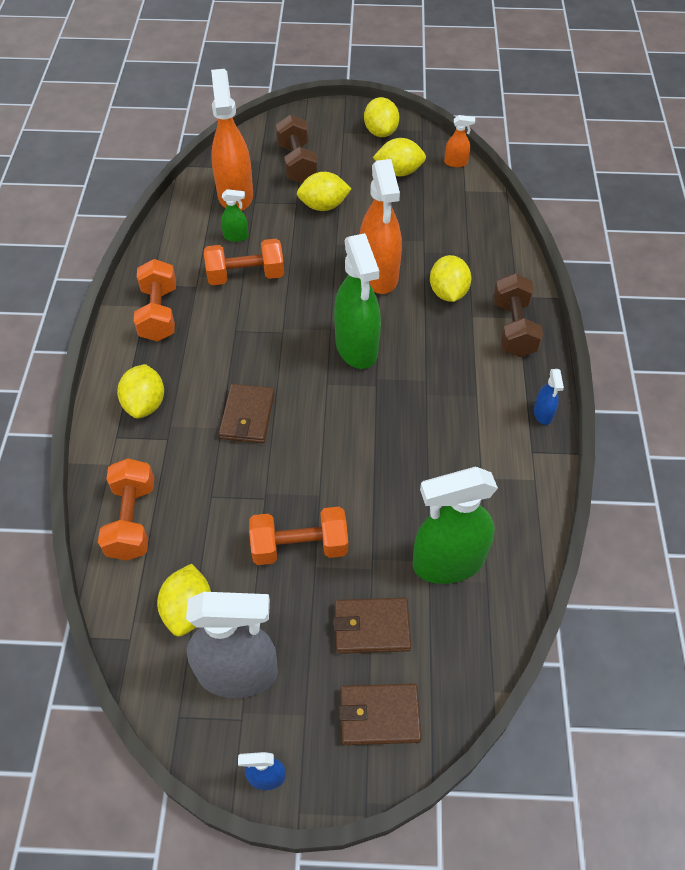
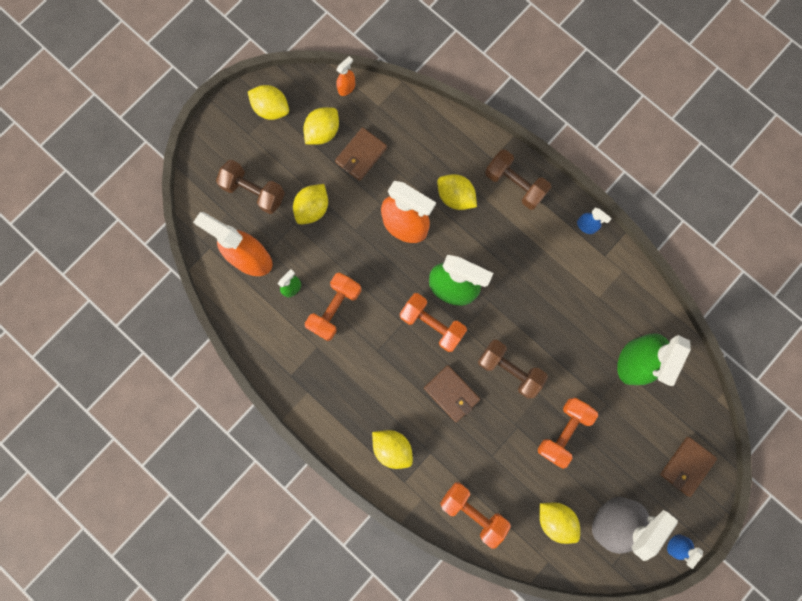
camera: 50 degrees left, 25 degrees up
orange dumbbell [134,259,176,342] -> orange dumbbell moved to [400,293,467,352]
brown wallet [333,598,411,654] -> brown wallet moved to [335,127,387,181]
none -> brown dumbbell [478,340,548,398]

